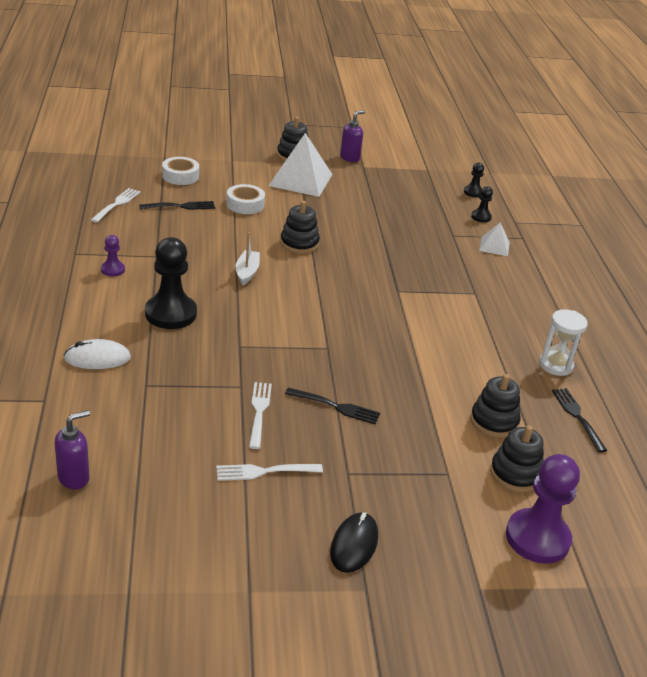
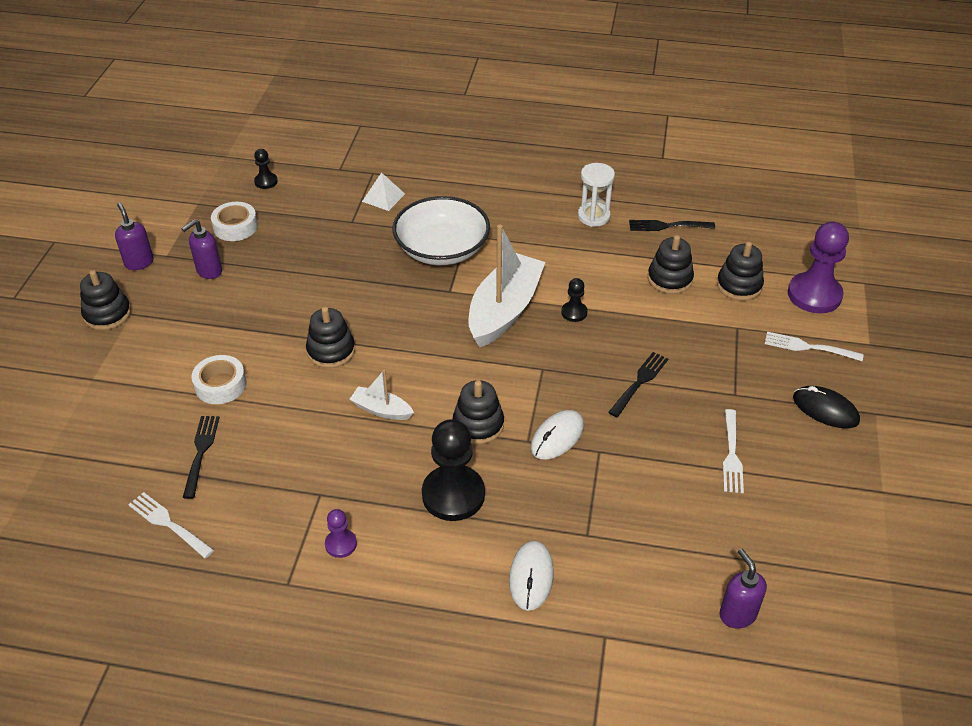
camera: 70 degrees left, 10 degrees up
white tape [162,157,199,185] -> white tape moved to [211,202,258,241]
white fork [249,382,272,449] -> white fork moved to [765,332,864,361]
white pyramid [268,133,333,197] -> none
black pawn [471,186,493,222] -> black pawn moved to [561,278,588,322]
none -> purple soap dispenser [181,219,222,279]
none -> white bowl [393,196,490,265]
none -> black stacking toy [453,380,504,444]
none -> white boat [468,225,545,347]
none -> white mouse [531,410,584,460]

